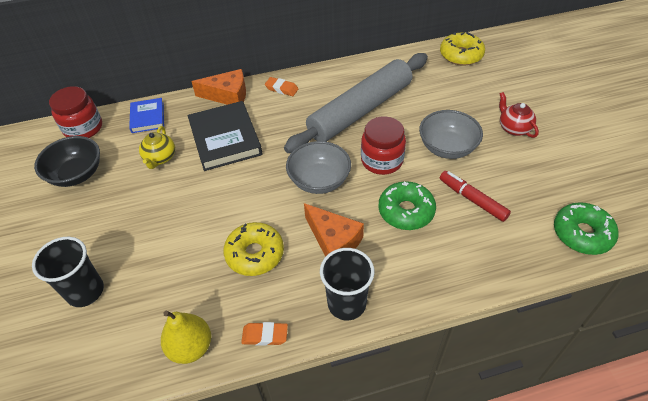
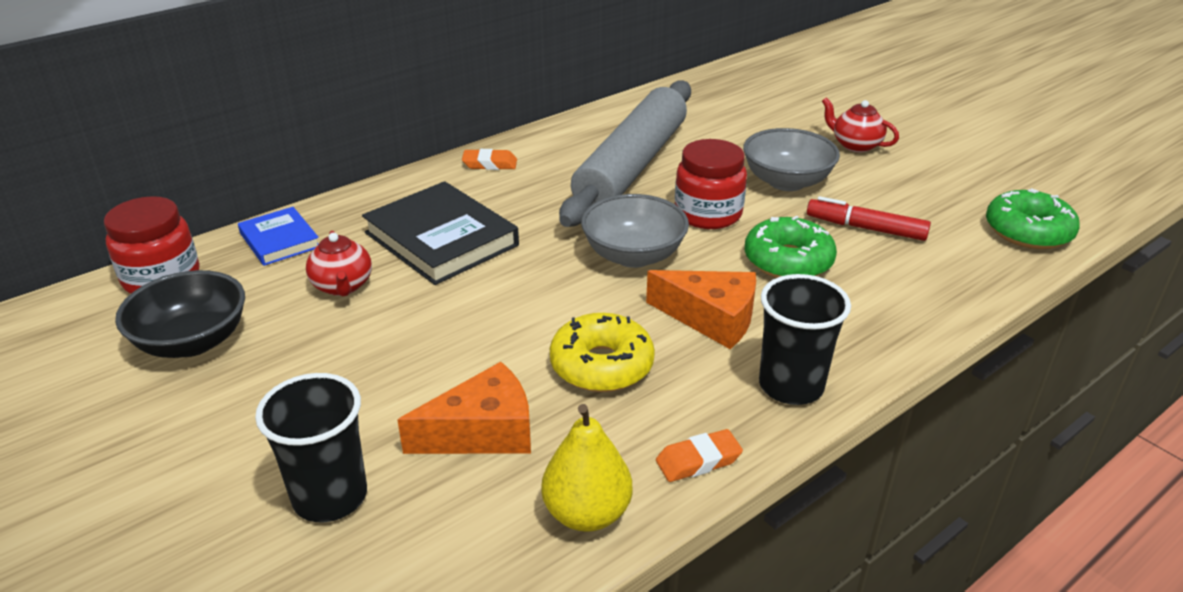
camera: 25 degrees left, 15 degrees down
yellow teapot [139,126,175,169] -> red teapot [306,231,372,296]
orange cheese [191,69,246,105] -> orange cheese moved to [398,362,531,454]
yellow donut [440,32,485,66] -> none

